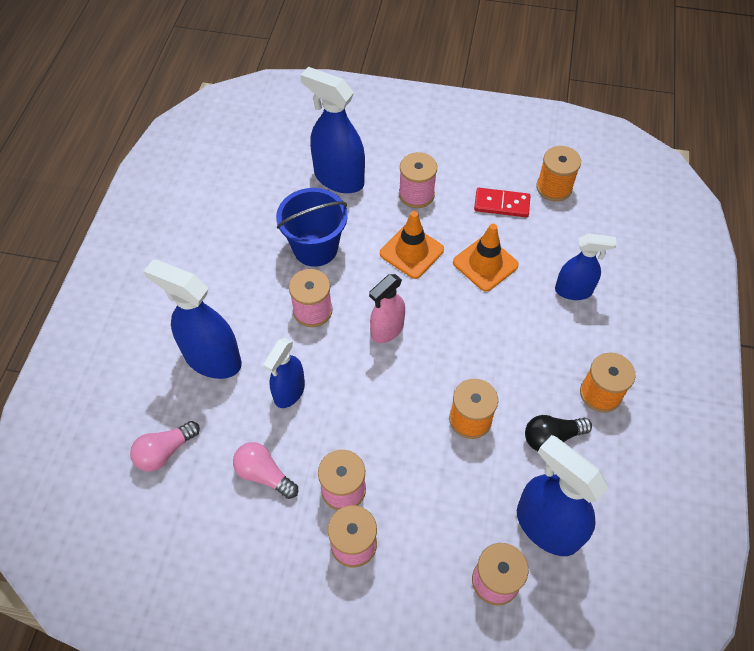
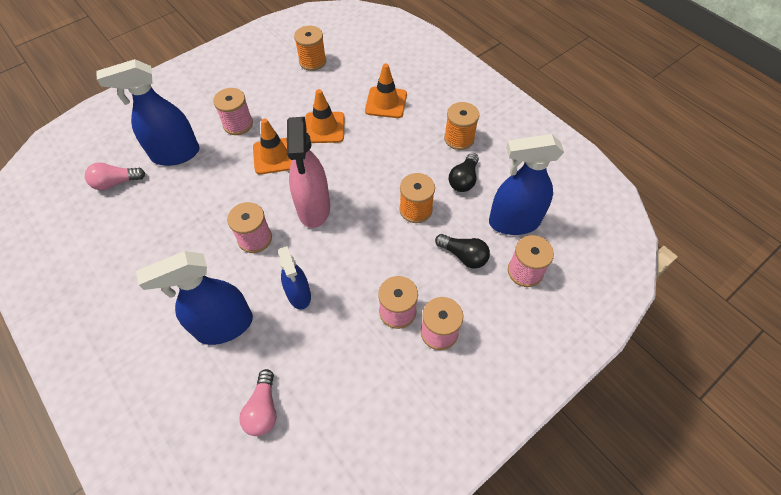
camera: 50 degrees left, 0 degrees up
pink light bulb [233,442,298,499] -> pink light bulb moved to [85,162,145,190]
blue bucket [276,188,348,267] -> none
pink spray bottle [369,274,405,343] -> pink spray bottle [286,117,330,228], size x1.60
red domino [474,188,530,217] -> none
blue spray bottle [555,234,617,300] -> orange traffic cone [365,64,407,118]
none -> black light bulb [435,234,490,269]

